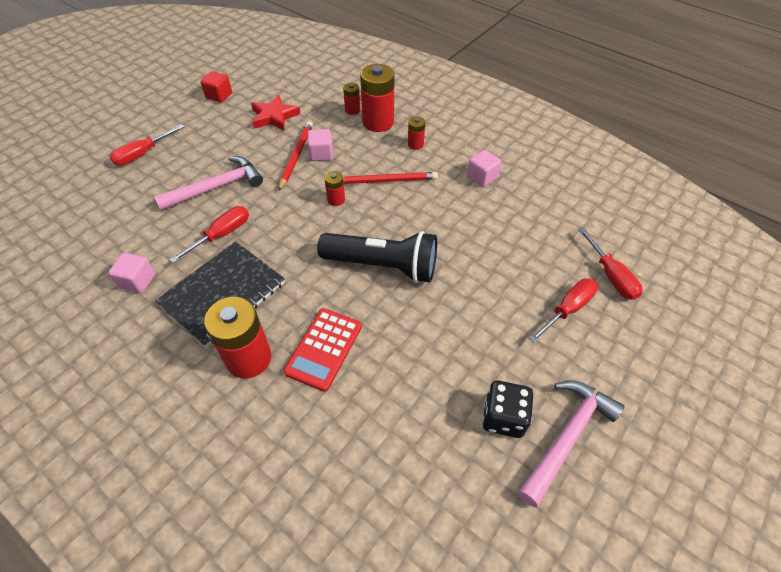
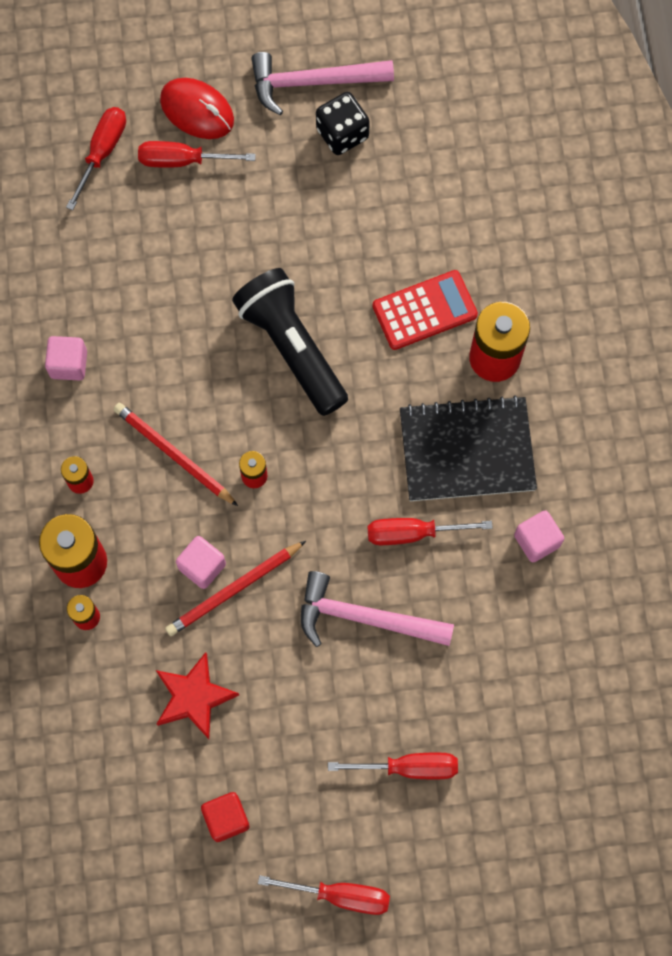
camera: 135 degrees left, 20 degrees up
none -> red mouse [160,78,234,139]
none -> red screwdriver [258,875,390,915]

